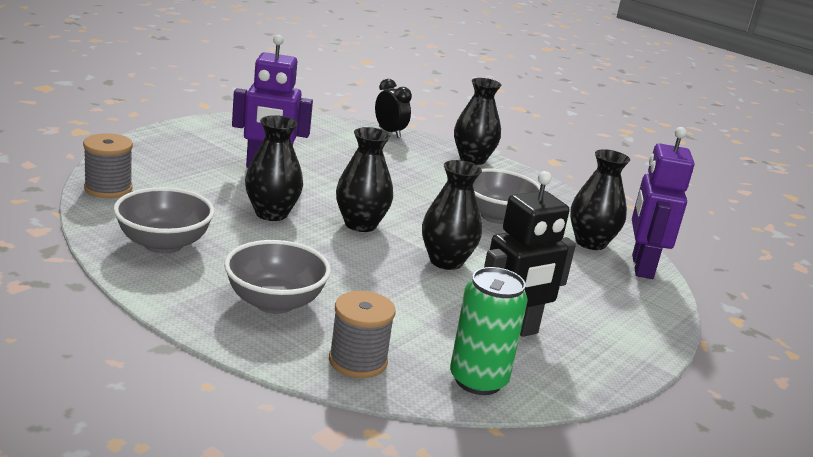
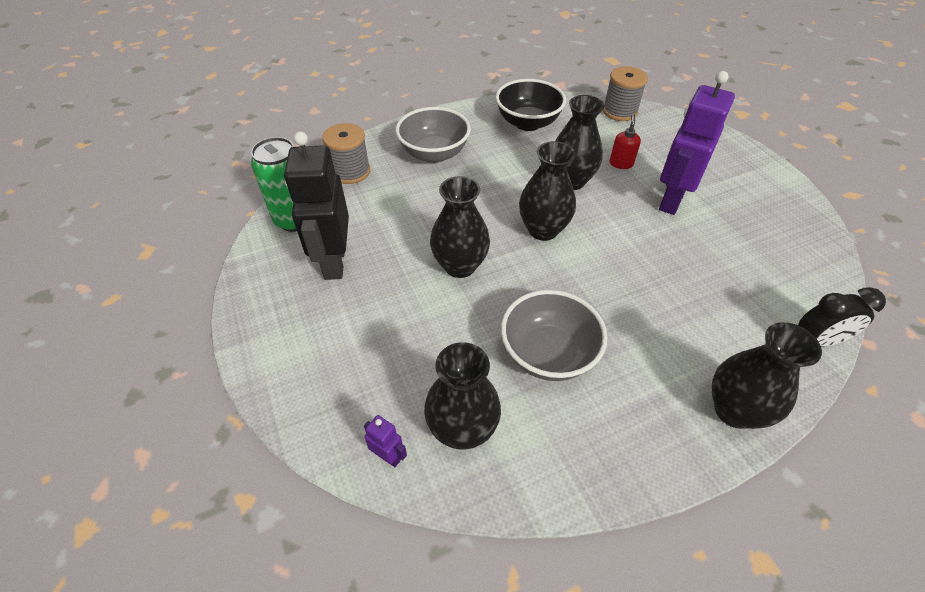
camera: 120 degrees right, 25 degrees up
grey bowl [113,187,214,253] -> black bowl [496,79,566,131]
purple robot [632,127,694,279] -> purple robot [364,415,407,467], size x0.42
none -> red soap dispenser [610,114,641,169]

